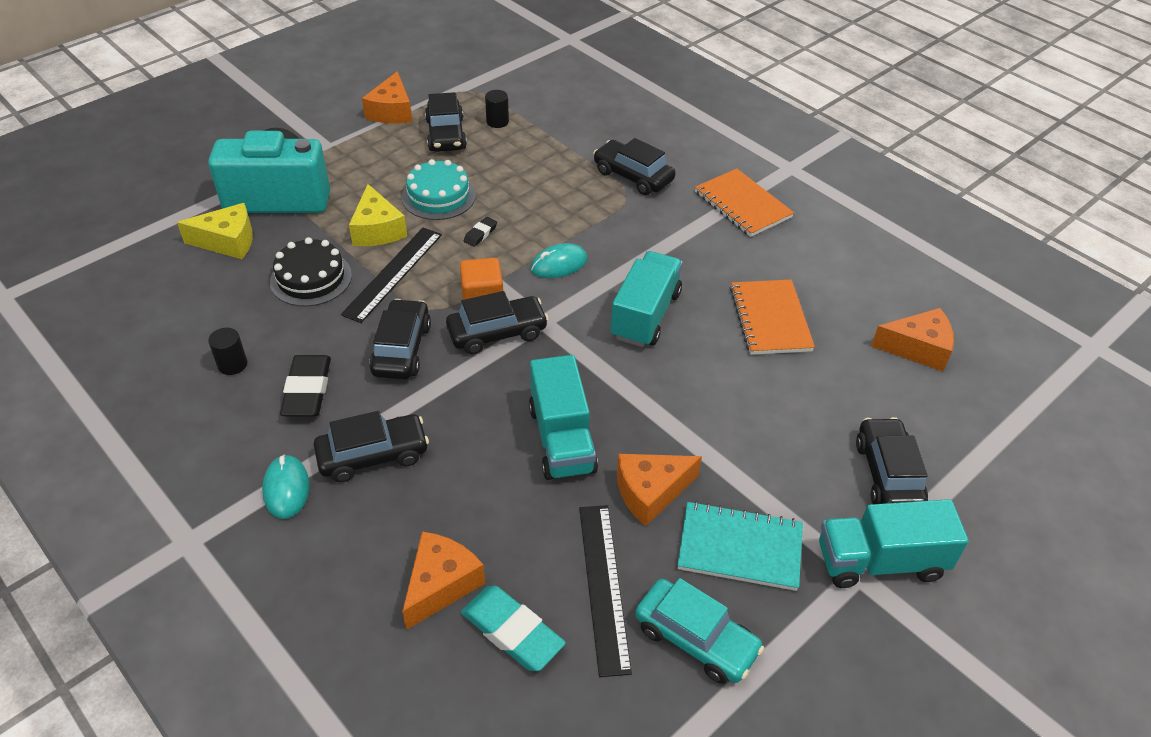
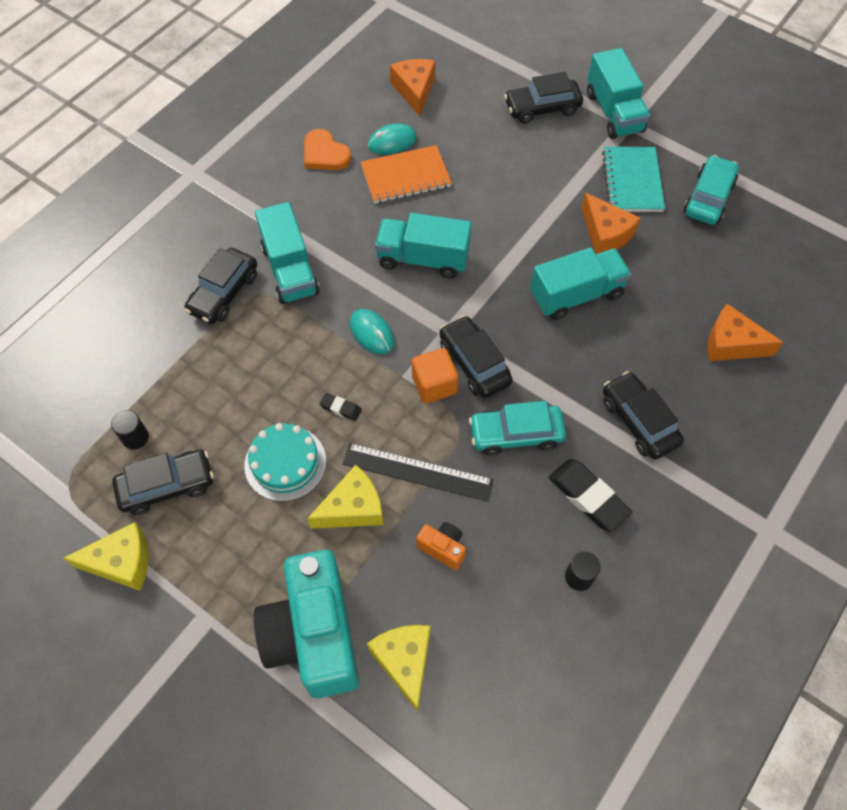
camera: 100 degrees left, 15 degrees up
turquoise mouse [262,454,310,519] -> turquoise mouse moved to [368,124,417,155]
black cake [270,237,352,307] -> orange camera [416,522,466,570]
black eraser [280,355,331,416] -> black eraser turned 60 degrees clockwise [549,459,633,531]
orange cheese [362,71,412,124] -> yellow cheese [63,522,149,591]
black car [369,299,431,379] -> turquoise car [469,401,566,456]
turquoise eraser [461,586,566,671] -> none
black ruler [579,505,632,677] -> none
orange notebook [695,169,794,237] -> none
none -> turquoise truck [255,202,320,304]
none -> orange heart [304,129,351,170]

